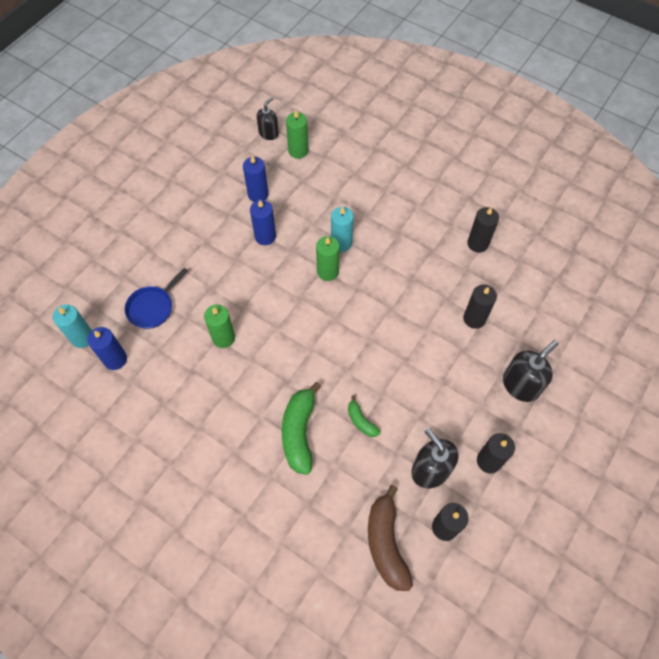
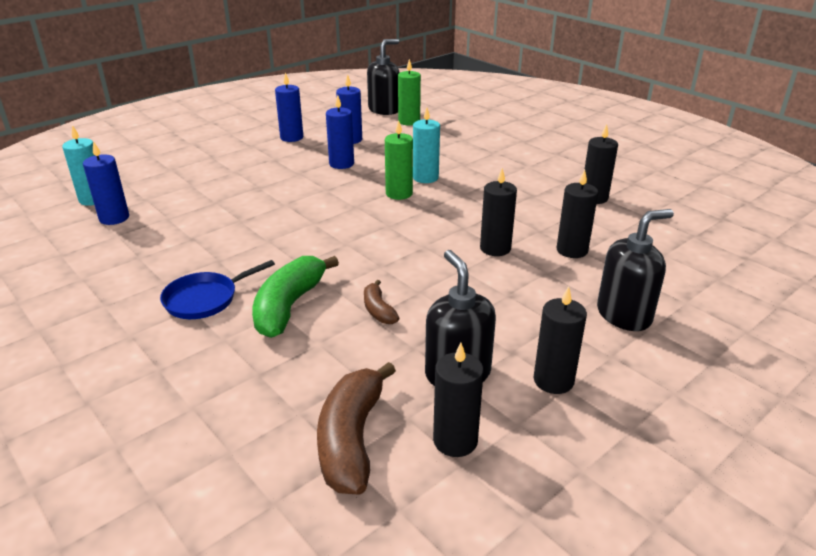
camera: 15 degrees right, 30 degrees down
blue pan [125,268,188,329] -> blue pan moved to [160,260,275,319]
green candle [204,305,235,348] -> none
black soap dispenser [257,97,279,140] -> black soap dispenser [367,39,400,115], size x1.55
green banana [348,395,381,437] -> brown banana [364,280,399,324]
none -> blue candle [275,72,303,142]
none -> black candle [480,168,517,256]

